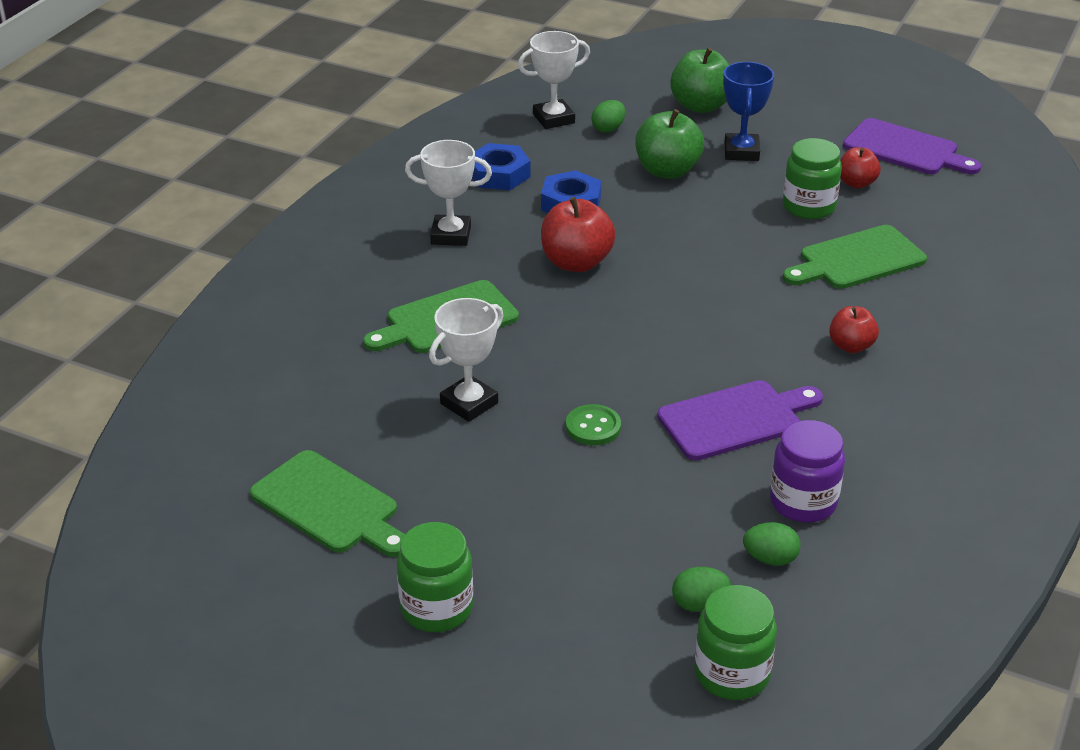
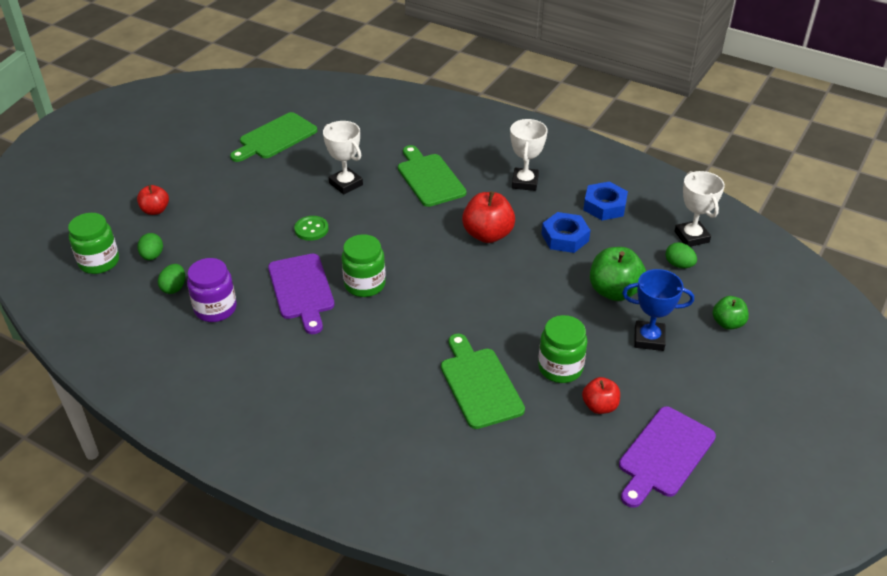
camera: 95 degrees right, 5 degrees up
green jar [397,522,473,632] -> green jar moved to [341,234,386,297]
green apple [670,47,729,113] -> green apple [713,296,749,330], size x0.60
red apple [829,306,879,353] -> red apple moved to [137,185,169,215]

